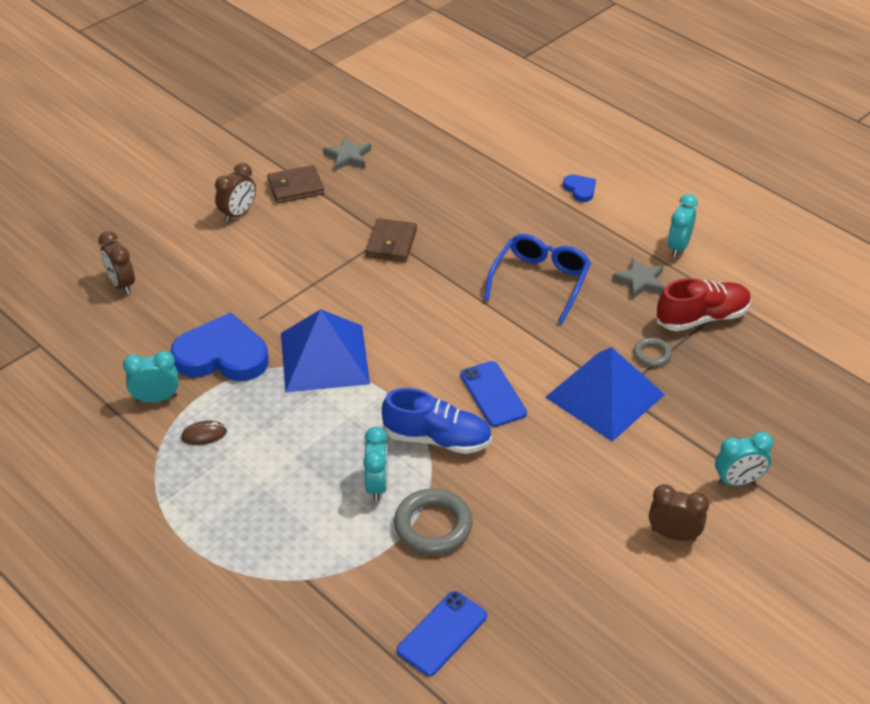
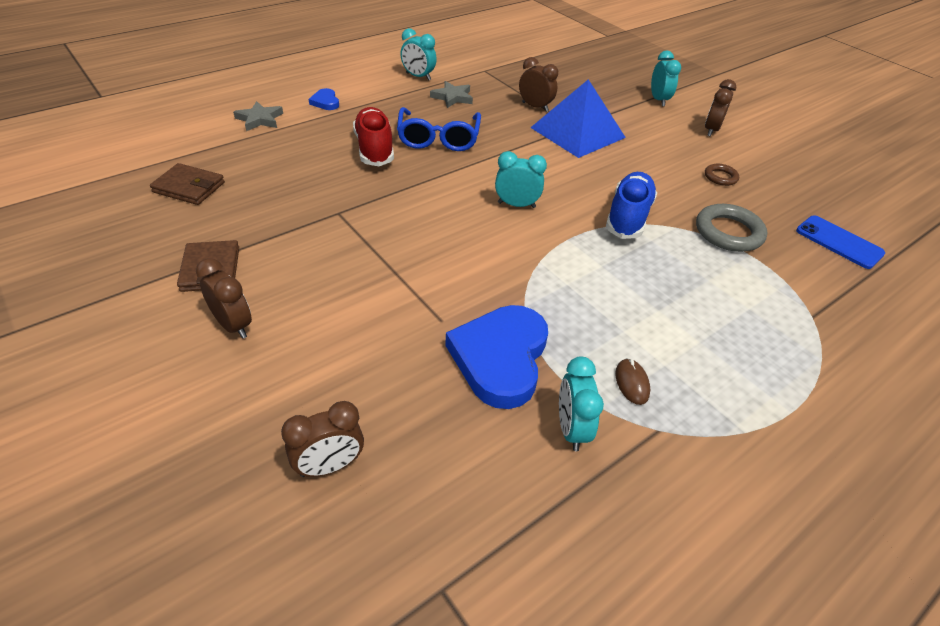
camera: 85 degrees left, 0 degrees up
blue pyramid [281,309,370,392] -> none
grey star [323,136,371,171] -> grey star moved to [233,101,283,131]
turquoise clock [363,427,388,501] -> turquoise clock moved to [495,151,547,208]
brown wallet [366,218,417,262] -> brown wallet moved to [150,163,225,205]
blue phone [460,361,527,427] -> none
blue glasses [484,234,591,323] -> blue glasses turned 120 degrees counterclockwise [397,107,481,151]
blue heart [563,175,596,202] -> blue heart turned 90 degrees counterclockwise [309,88,339,110]
grey ring [634,337,672,367] -> brown clock [519,57,558,112]
red shoe [657,278,751,331] -> red shoe moved to [353,107,394,166]
none -> brown ring [705,164,739,186]

